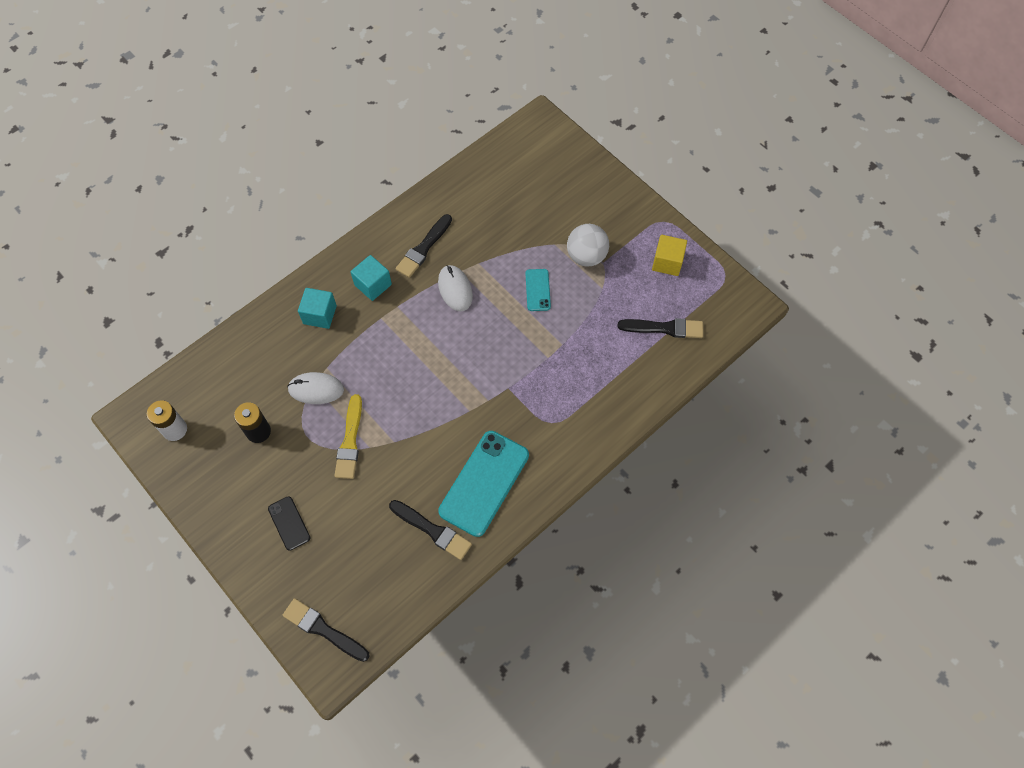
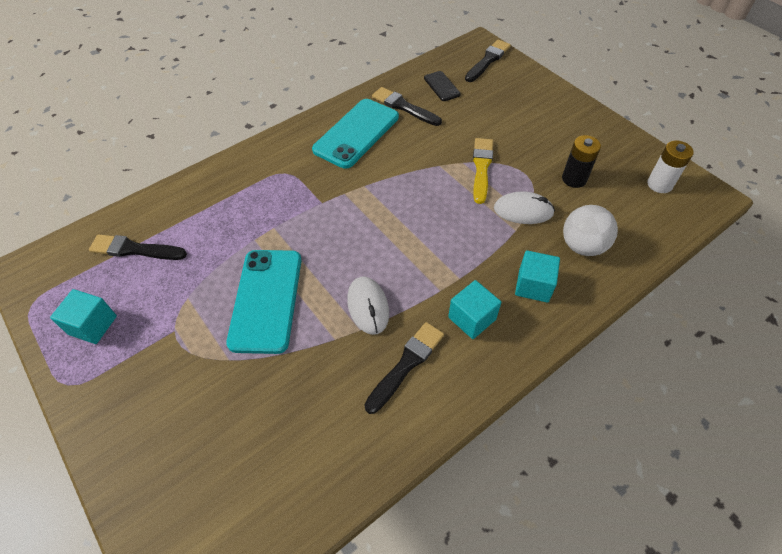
camera: 175 degrees left, 10 degrees down
black phone [268,496,310,551] -> black phone moved to [424,71,461,101]
black brush [282,598,370,662] -> black brush turned 90 degrees counterclockwise [465,40,511,82]
turquoise phone [525,269,551,311] -> turquoise phone [226,250,301,354], size x2.03
white ball [567,224,609,267] -> white ball moved to [563,205,618,256]
yellow cube [652,235,687,276] -> turquoise cube [50,289,117,344]

